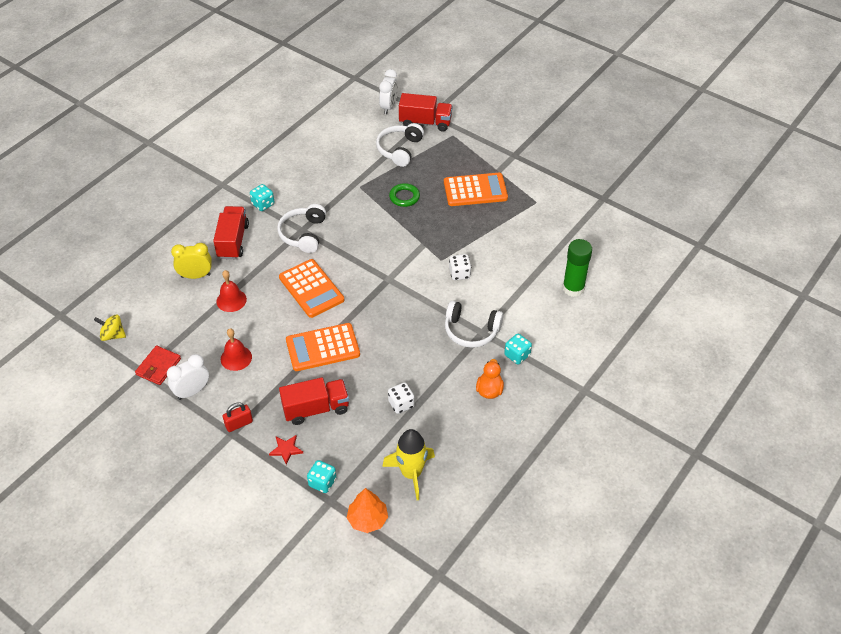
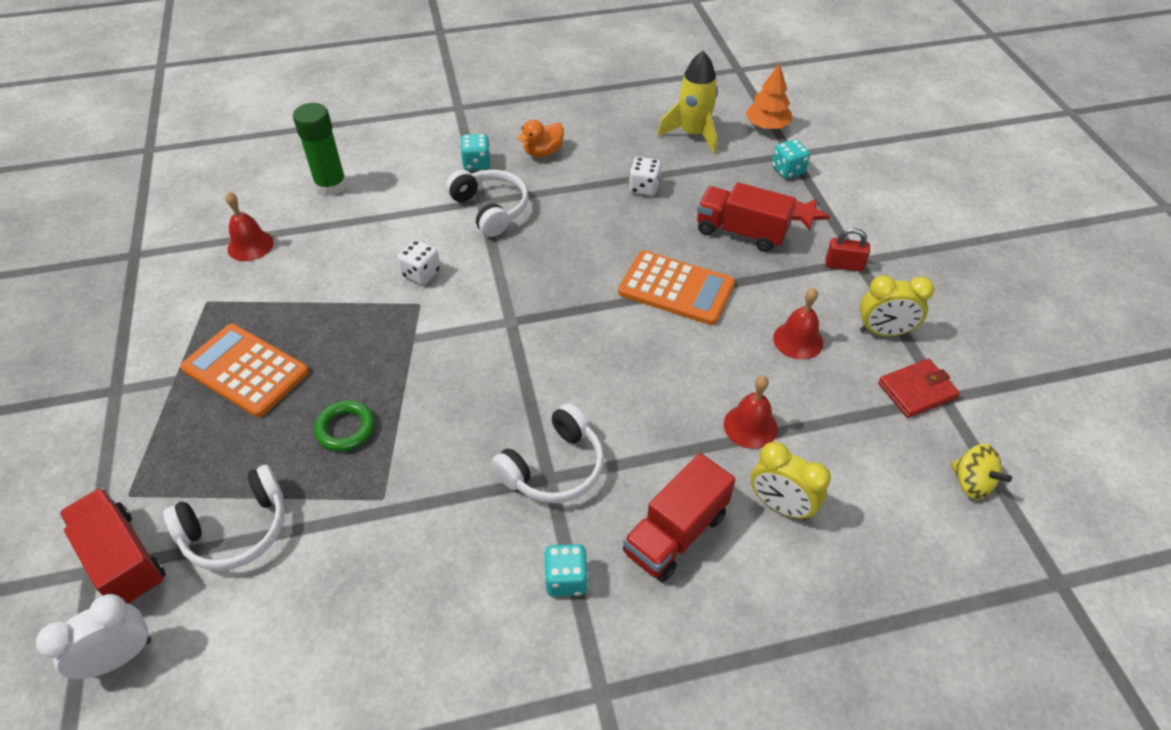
camera: 140 degrees left, 0 degrees up
white clock [167,354,209,400] -> yellow clock [860,275,934,336]
orange calculator [279,259,344,318] -> none
none -> red bell [226,192,274,261]

